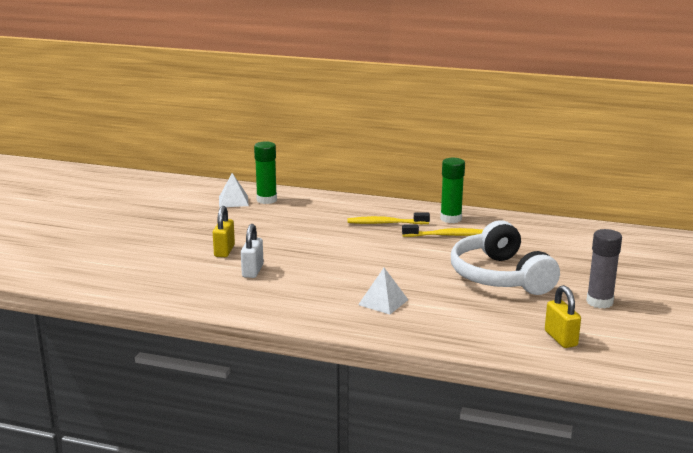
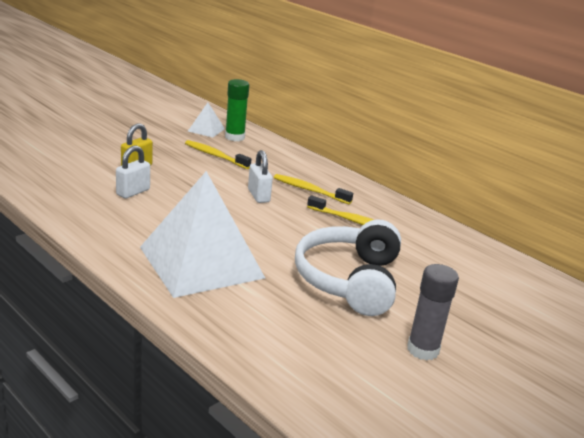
camera: 25 degrees right, 5 degrees up
white pyramid [358,268,408,315] -> white pyramid [140,171,265,298], size x2.38
green glue stick [440,158,465,223] -> none
yellow padlock [545,285,581,348] -> none
none -> yellow toothbrush [185,140,251,169]
none -> white padlock [248,150,273,203]

